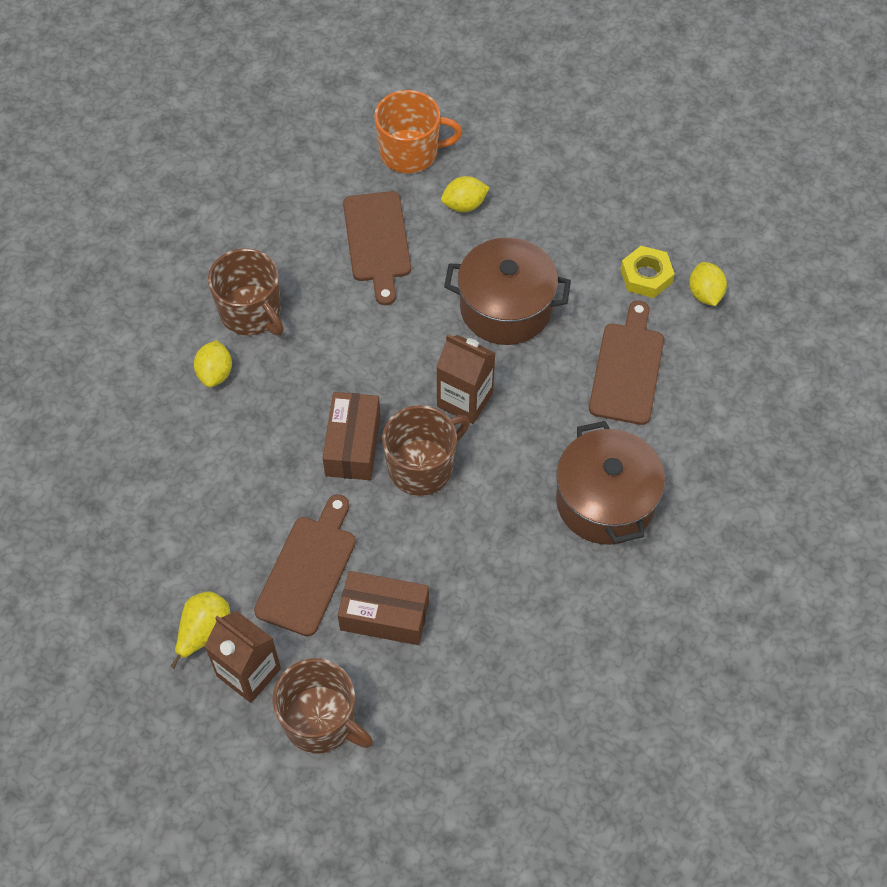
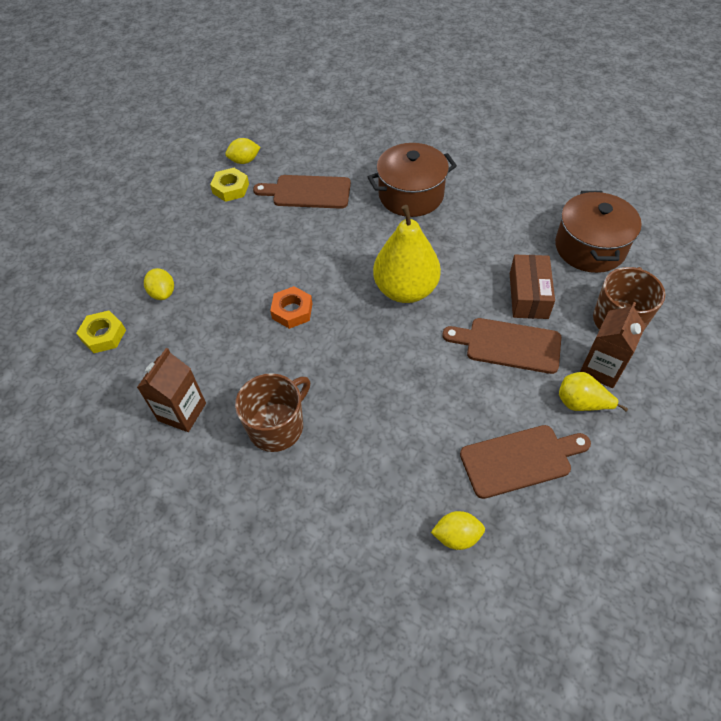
camera: 95 degrees left, 5 degrees down
yellow lemon [194,340,232,387] -> yellow lemon moved to [431,511,485,550]
brown box [323,392,380,480] -> none
brown cutting board [343,191,411,305] -> brown cutting board moved to [460,425,591,499]
orange mug [374,90,462,173] -> yellow nut [76,310,126,353]
brown mug [382,405,470,496] -> yellow pear [373,205,441,303]
brown carton [436,334,495,424] -> brown carton moved to [137,348,206,432]
brown pot [444,238,571,345] -> brown pot moved to [555,191,642,273]
none -> orange nut [270,286,312,329]

